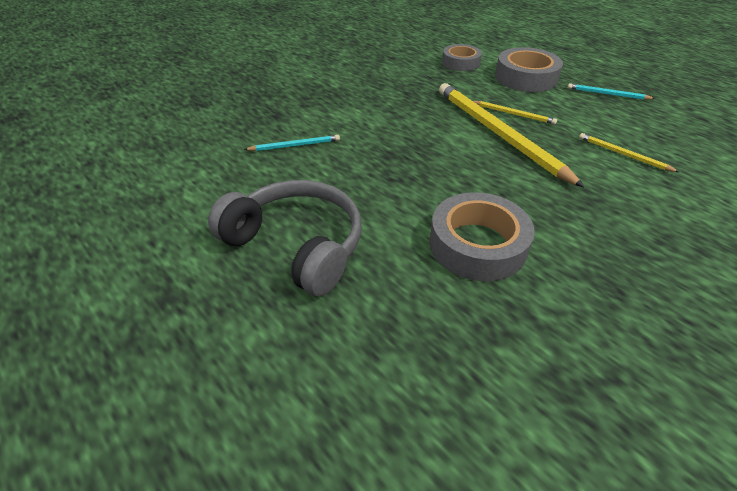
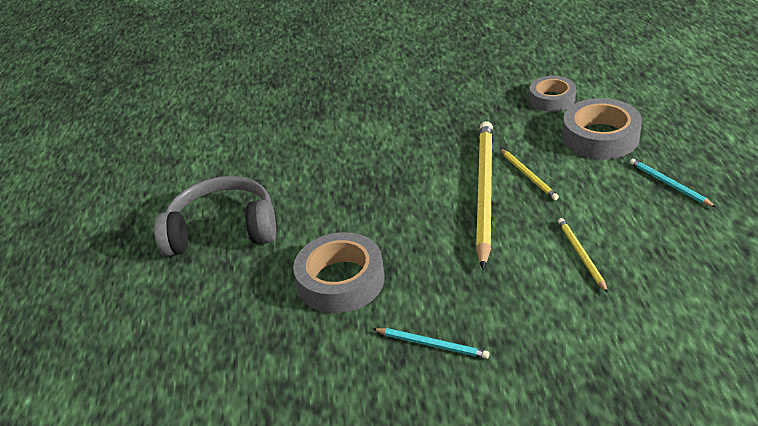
camera: 40 degrees right, 5 degrees down
grey headphones [208,180,362,296] -> grey headphones turned 75 degrees counterclockwise [154,176,276,256]
turquoise pencil [244,135,340,151] -> turquoise pencil moved to [373,328,489,359]

